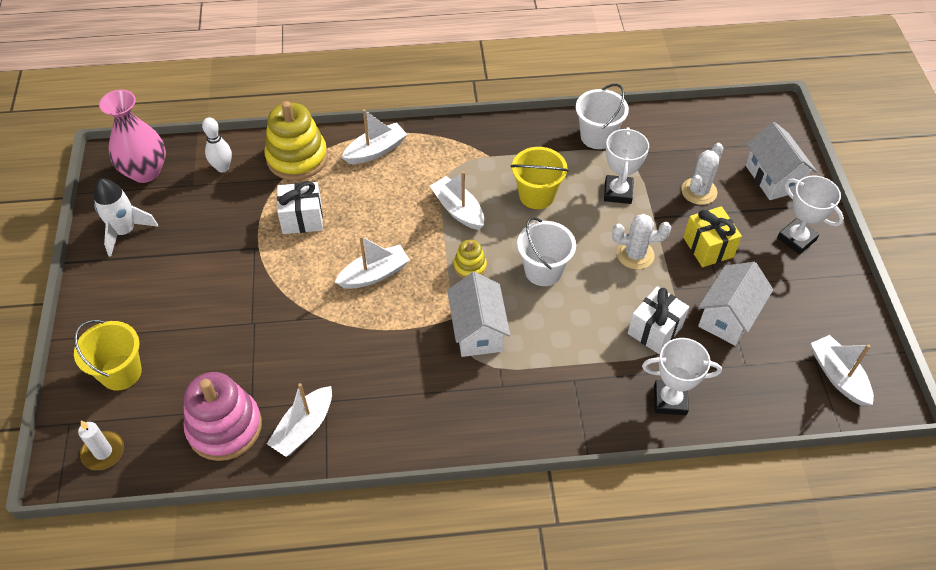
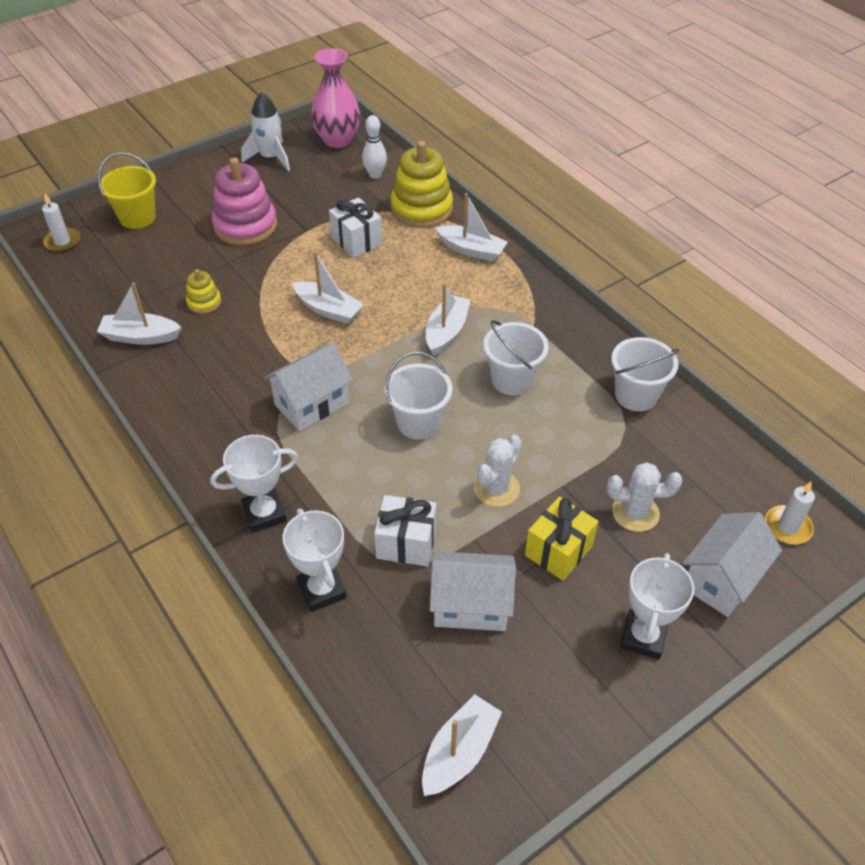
camera: 60 degrees right, 5 degrees down
pink stacking toy [184,372,262,461] -> pink stacking toy moved to [211,157,277,246]
yellow stacking toy [454,240,487,278] -> yellow stacking toy moved to [186,269,221,314]
yellow bucket [511,147,568,209] -> white bucket [483,320,549,395]
white trophy [604,127,649,204] -> white trophy moved to [210,435,298,533]
white cactus [612,214,671,269] -> white cactus turned 60 degrees clockwise [474,435,522,507]
none -> white candle [765,481,815,544]

